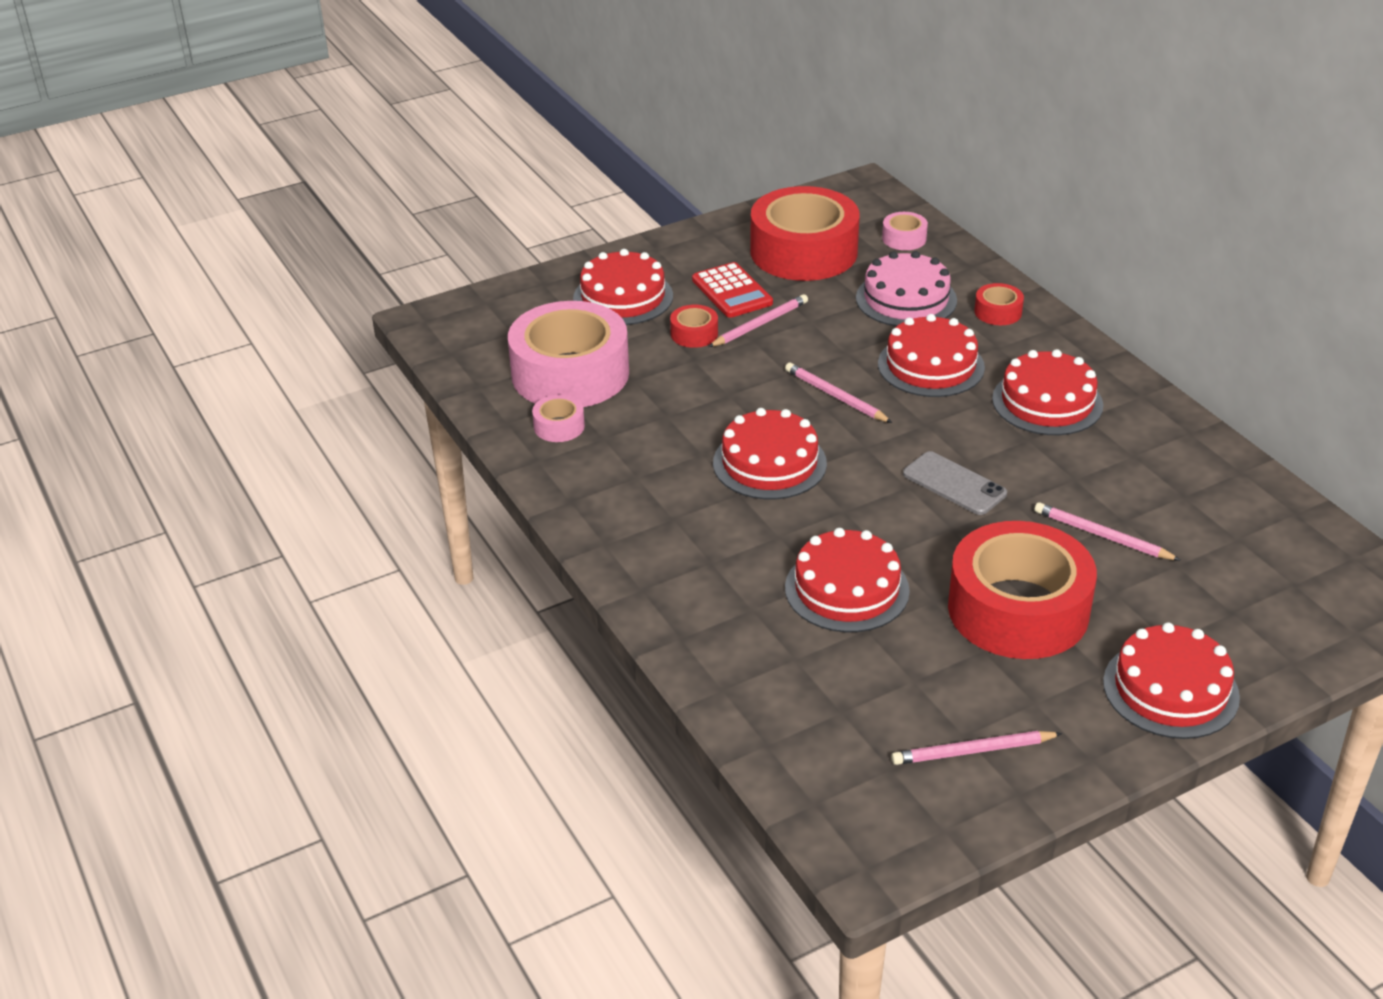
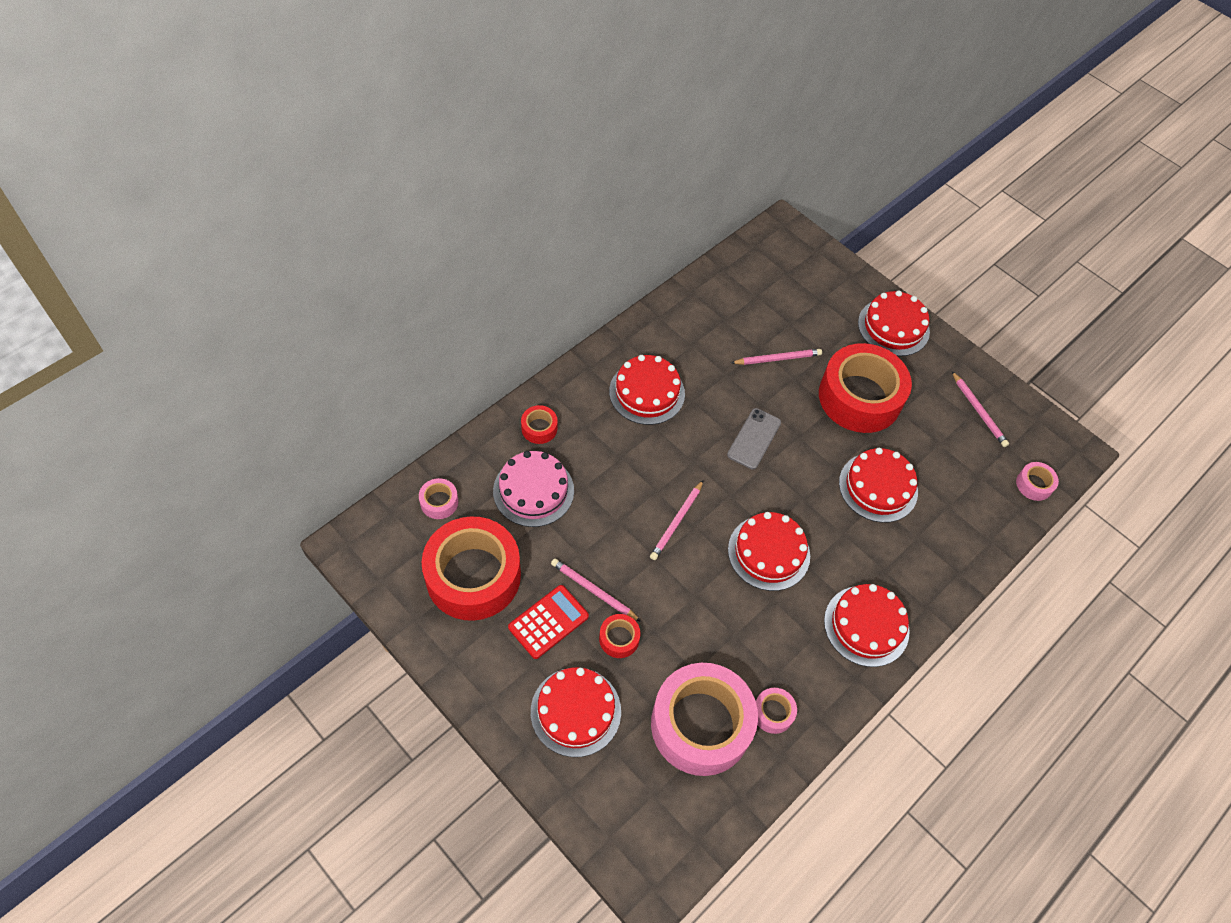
camera: 110 degrees left, 20 degrees up
red cake [878,314,985,397] -> red cake moved to [824,584,910,667]
pink pencil [1034,502,1181,561] -> pink pencil turned 120 degrees counterclockwise [731,349,822,365]
none -> pink tape [1016,462,1059,501]

